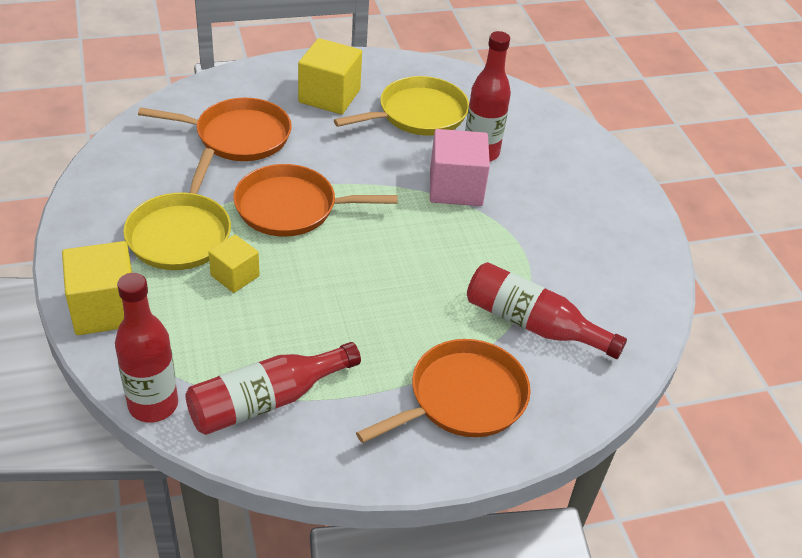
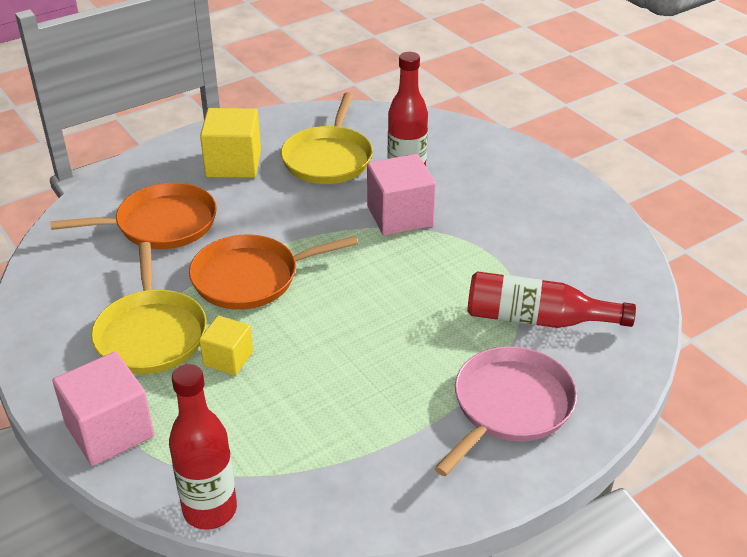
camera: 15 degrees left, 5 degrees down
yellow cube [62,241,132,335] -> pink cube [53,352,154,466]
red bottle [185,342,361,435] -> none
yellow pan [334,76,469,136] -> yellow pan turned 150 degrees clockwise [281,92,373,184]
orange pan [356,339,531,443] -> pink pan [434,346,577,476]

